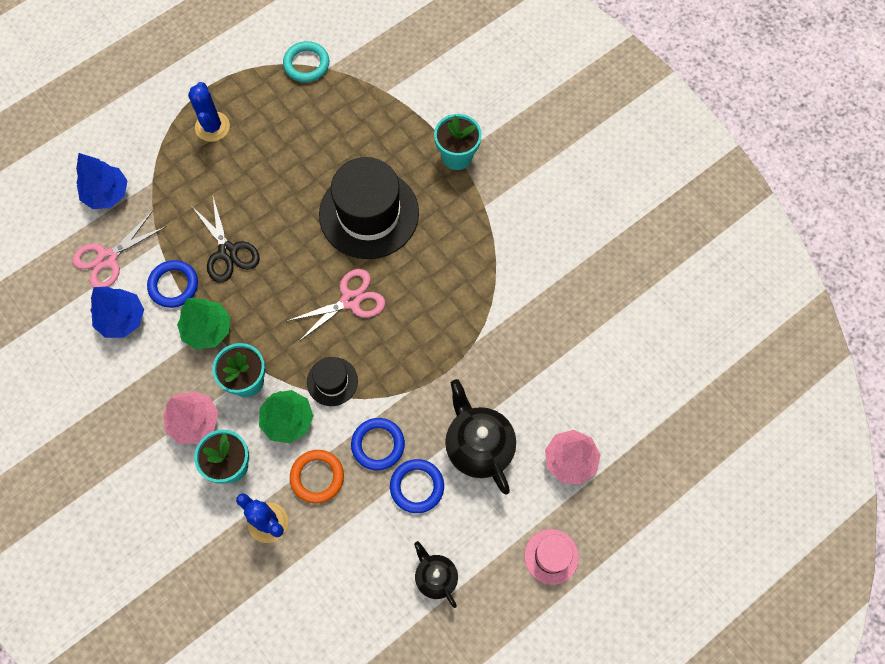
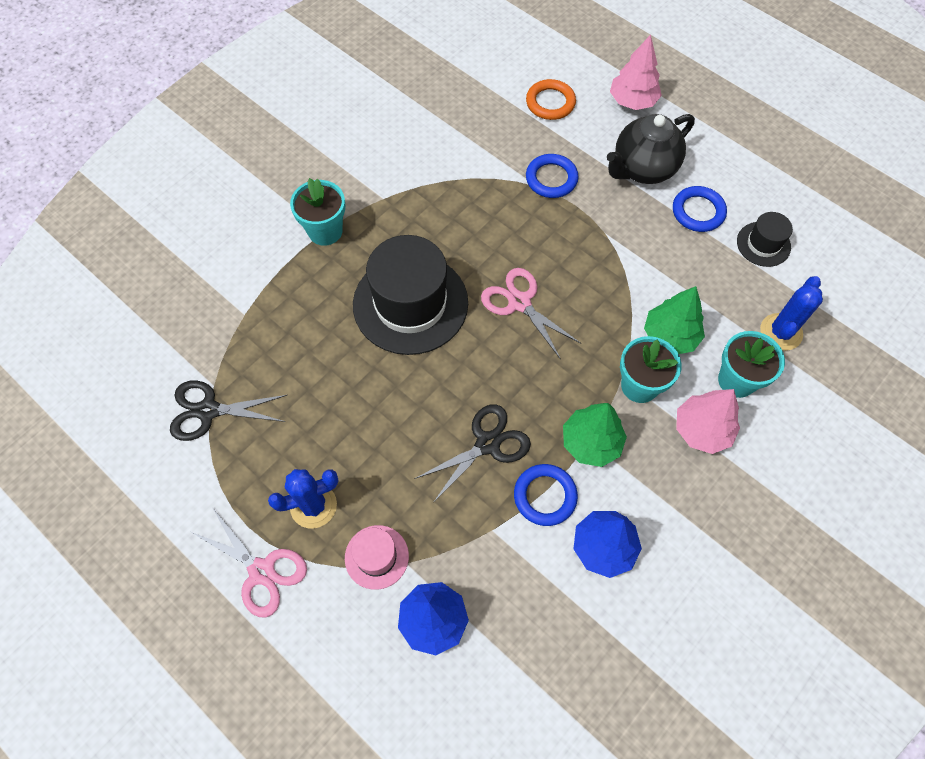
camera: 100 degrees left, 5 degrees down
pink scissors [72,211,167,288] -> pink scissors moved to [191,507,307,617]
turquoise ring [283,41,329,82] -> black scissors [170,380,287,441]
orange ring [290,450,344,504] -> orange ring moved to [526,79,576,120]
black hat [307,357,358,406] -> black hat moved to [737,212,793,267]
blue ring [351,418,405,470] -> blue ring moved to [526,154,578,198]
black teapot [414,541,458,608] -> none
pink hat [524,529,579,585] -> pink hat moved to [345,525,409,590]

